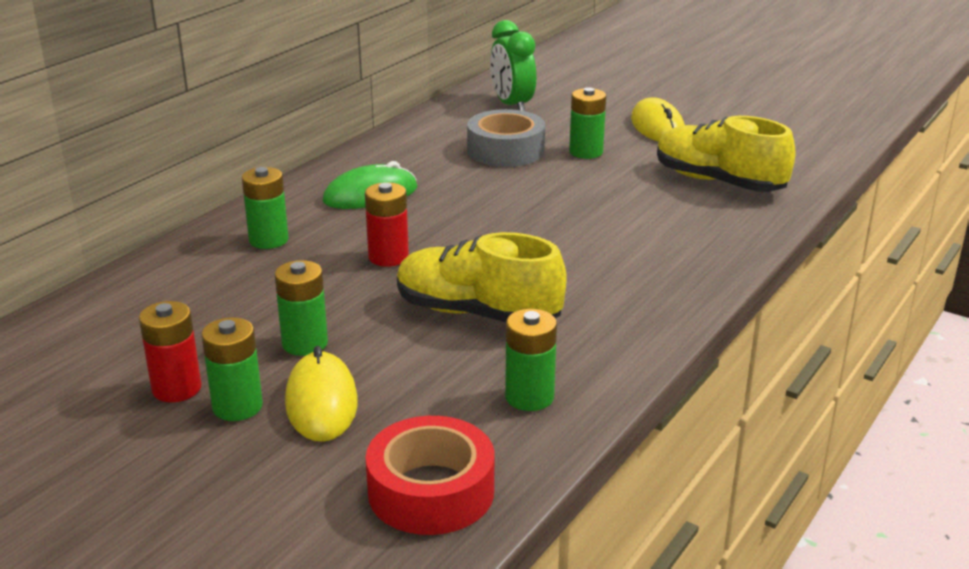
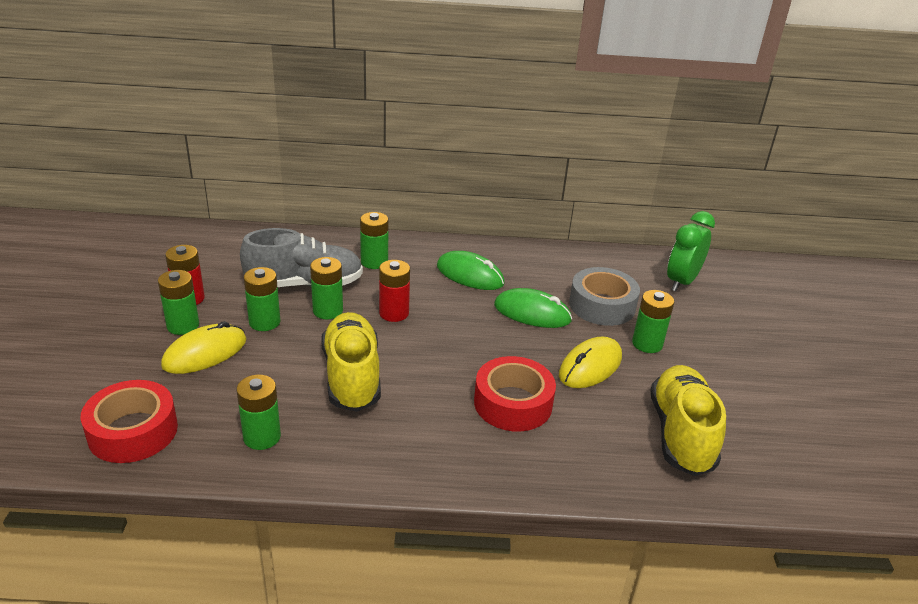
camera: 55 degrees right, 5 degrees up
yellow mouse [631,97,685,142] -> yellow mouse moved to [559,336,622,388]
none -> grey shoe [240,228,363,287]
none -> green battery [310,257,343,319]
none -> red tape [474,356,556,432]
none -> green mouse [494,288,572,328]

